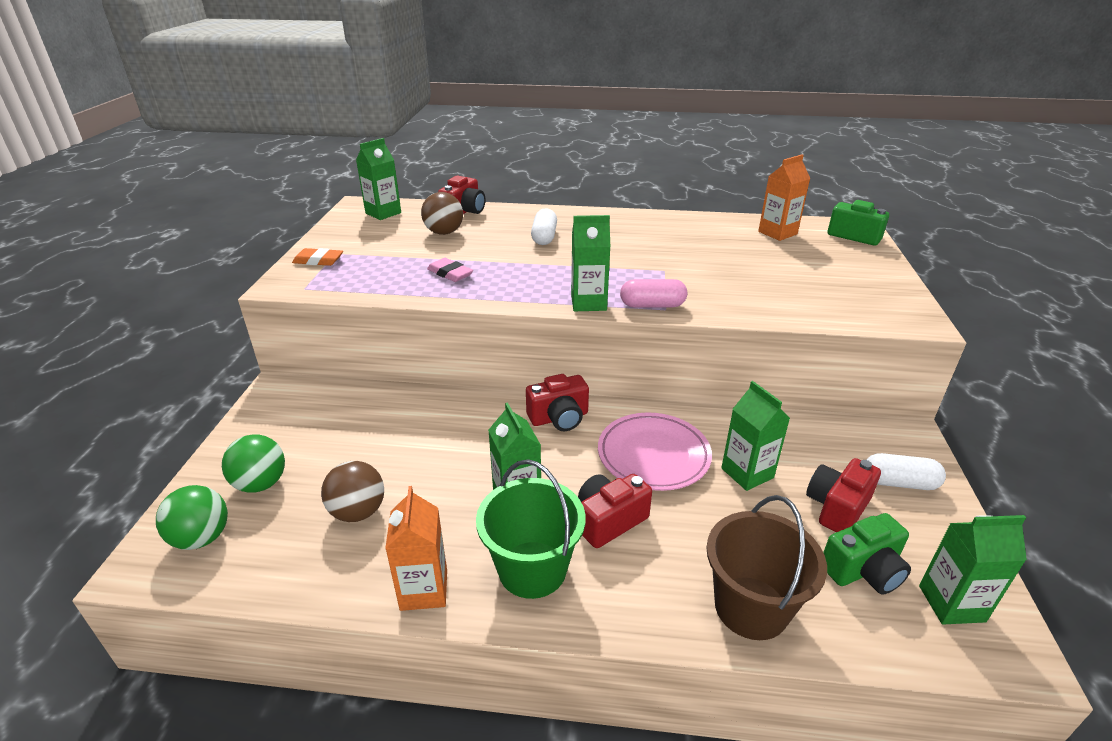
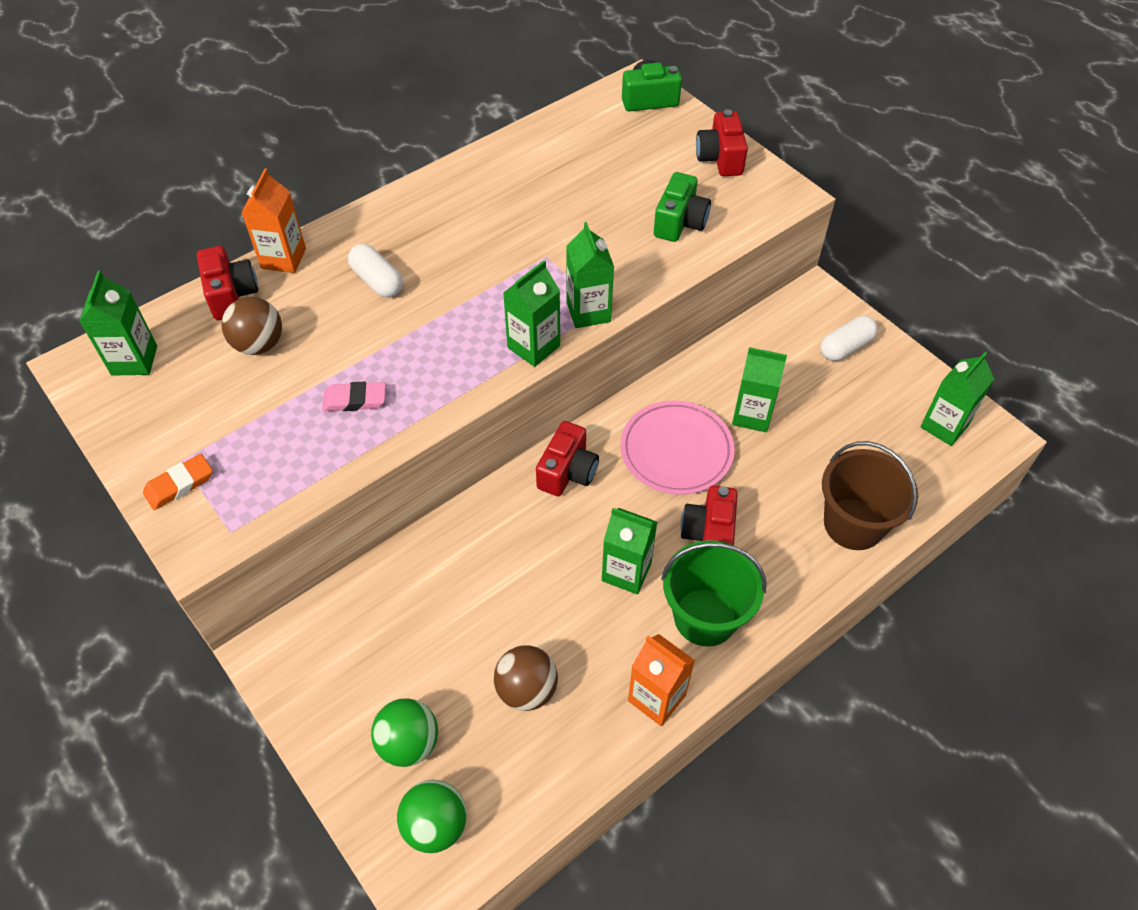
camera: 45 degrees left, 20 degrees up
pink capsule [620,279,687,308] -> green carton [566,222,614,328]
orange carton [758,154,810,241] -> orange carton moved to [241,168,306,273]
red camera [806,458,881,532] -> red camera moved to [696,109,748,176]
green camera [823,513,911,595] -> green camera moved to [654,172,711,242]

